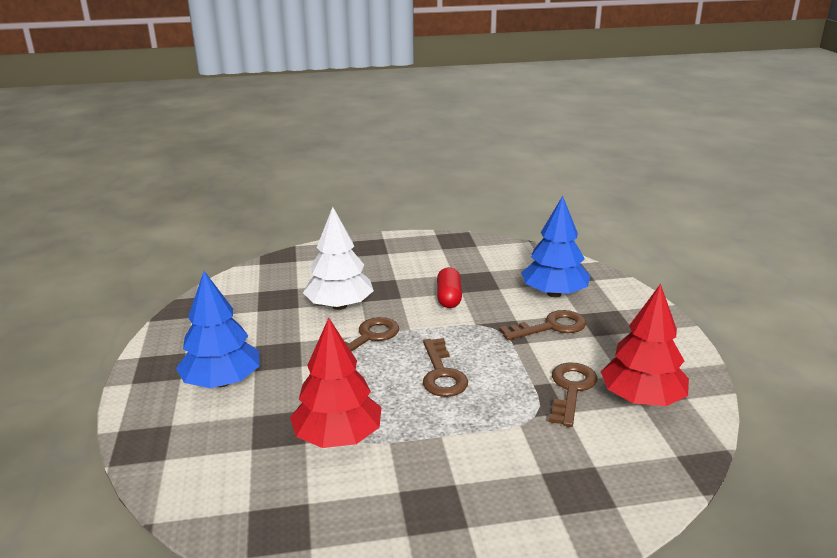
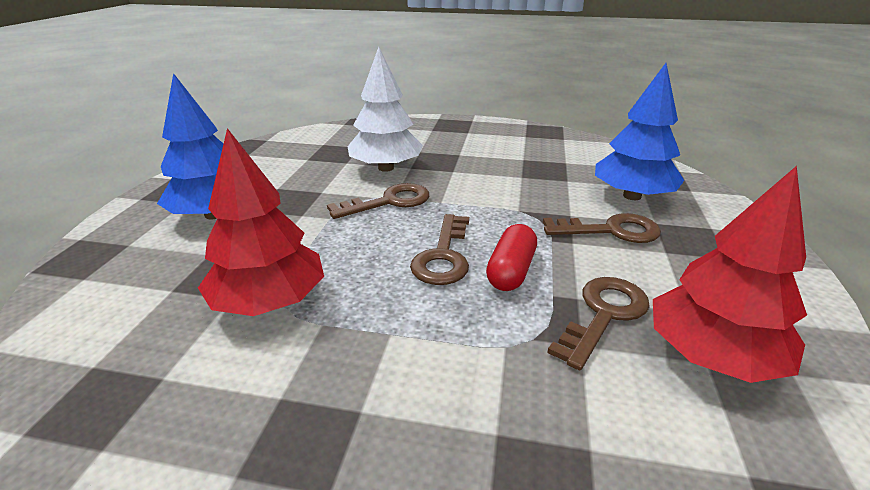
camera: 20 degrees right, 5 degrees up
red capsule [437,267,462,308] -> red capsule moved to [486,224,537,291]

